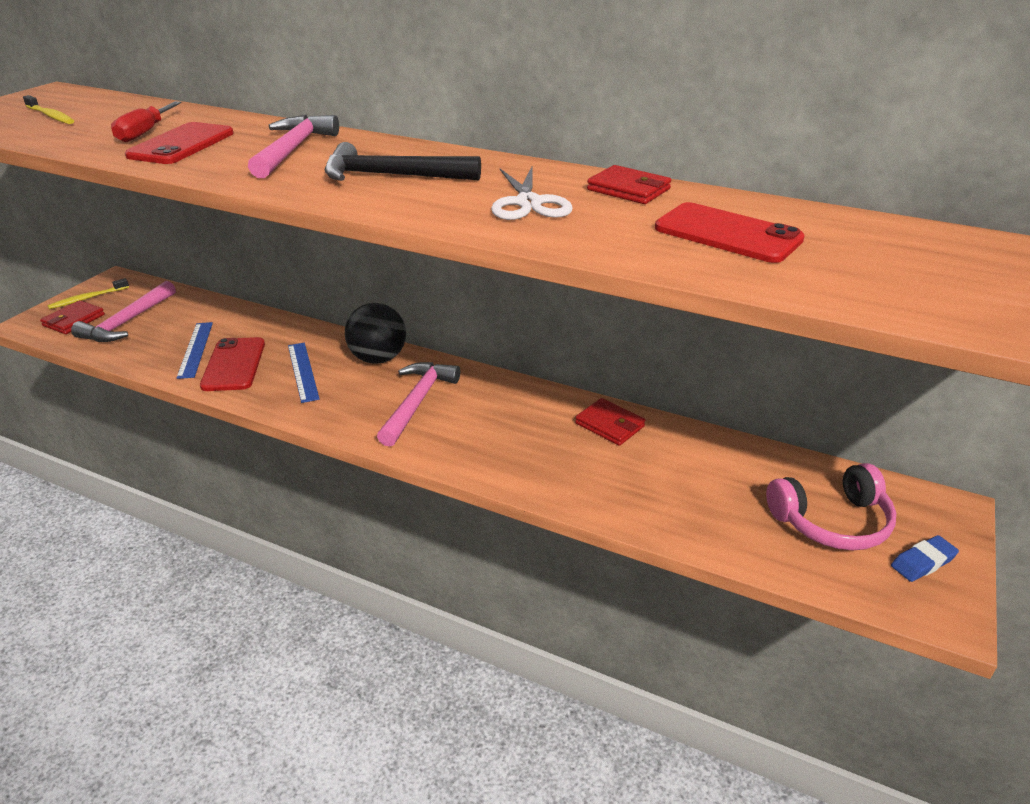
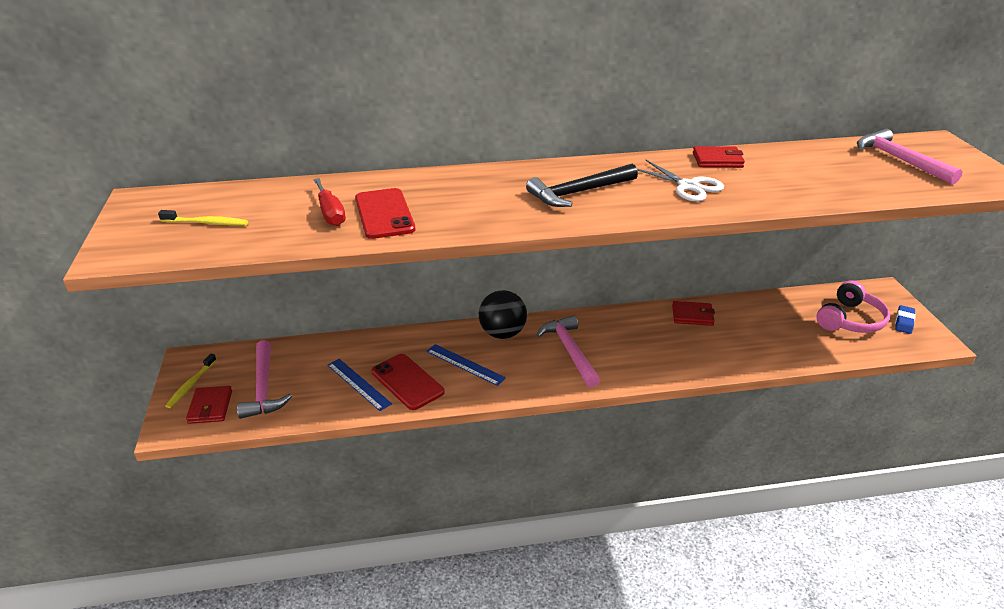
camera: 35 degrees left, 0 degrees up
pink hammer [248,115,339,178] -> pink hammer moved to [857,128,963,185]
red phone [655,202,805,263] -> none

